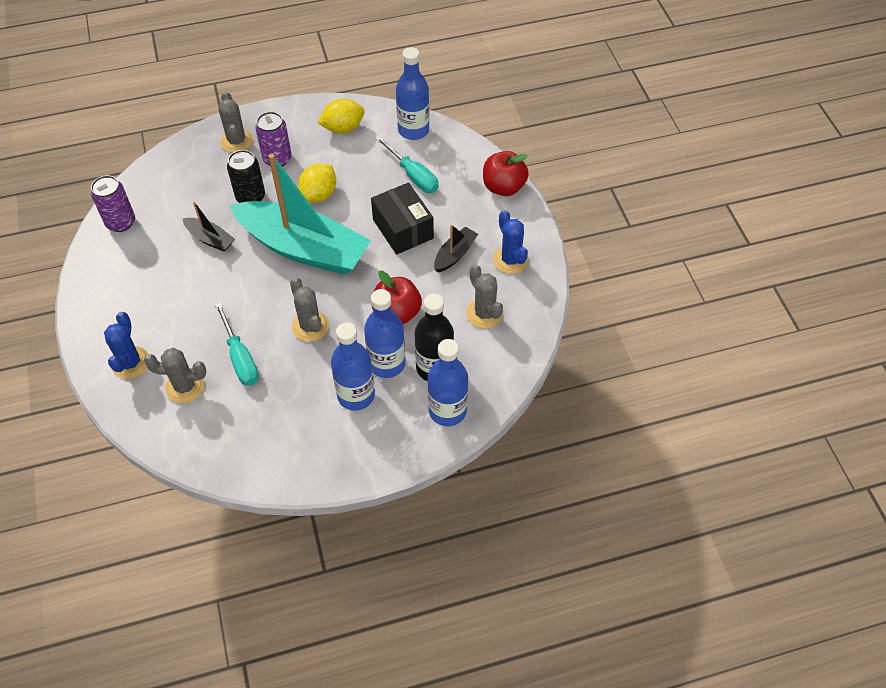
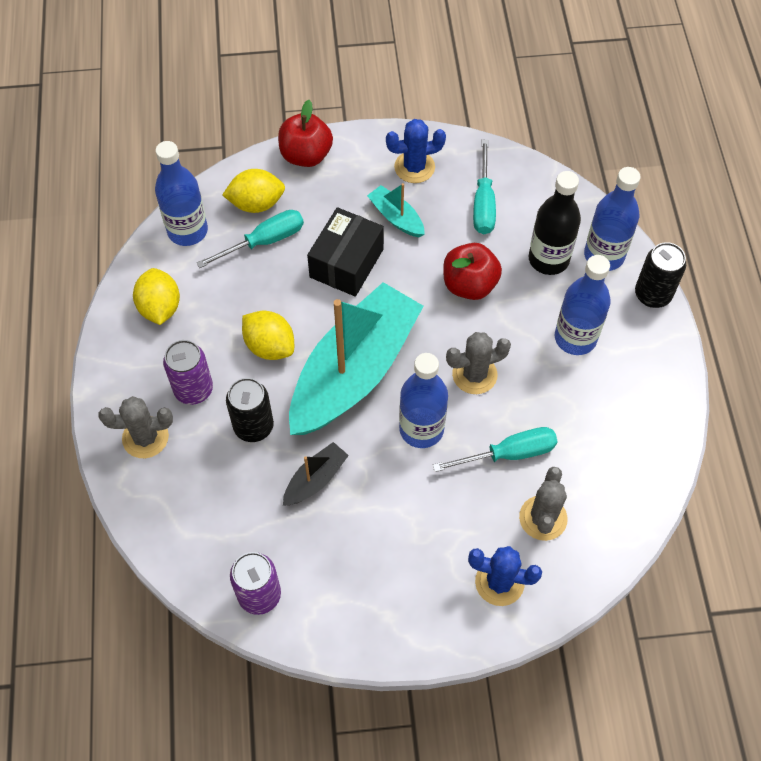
camera: 80 degrees left, 5 degrees up
blue bottle [364,289,406,378] -> blue bottle moved to [399,353,448,448]
black box [371,182,434,255] -> black box turned 45 degrees counterclockwise [307,207,384,297]
black boat [434,224,478,273] -> turquoise boat [367,183,425,237]
grey cactus [466,264,503,329] -> turquoise screwdriver [473,140,496,234]
none -> yellow lemon [222,169,285,213]
none -> black can [635,242,686,308]

